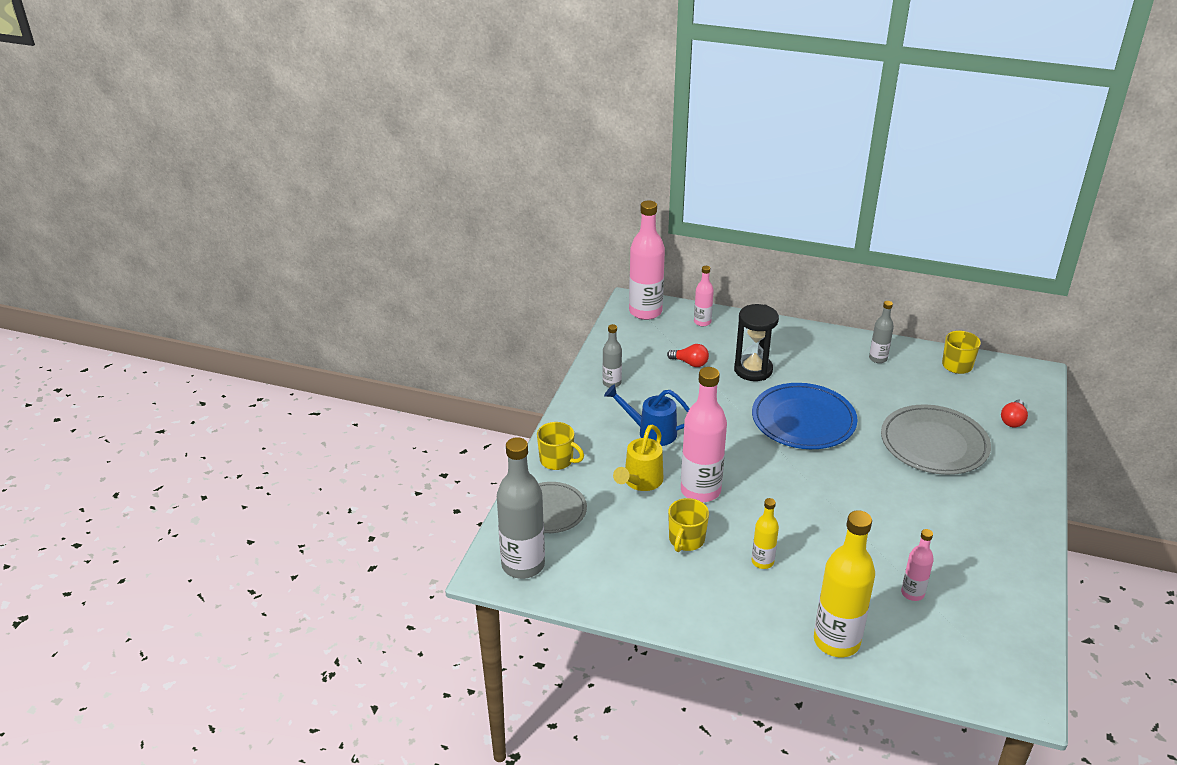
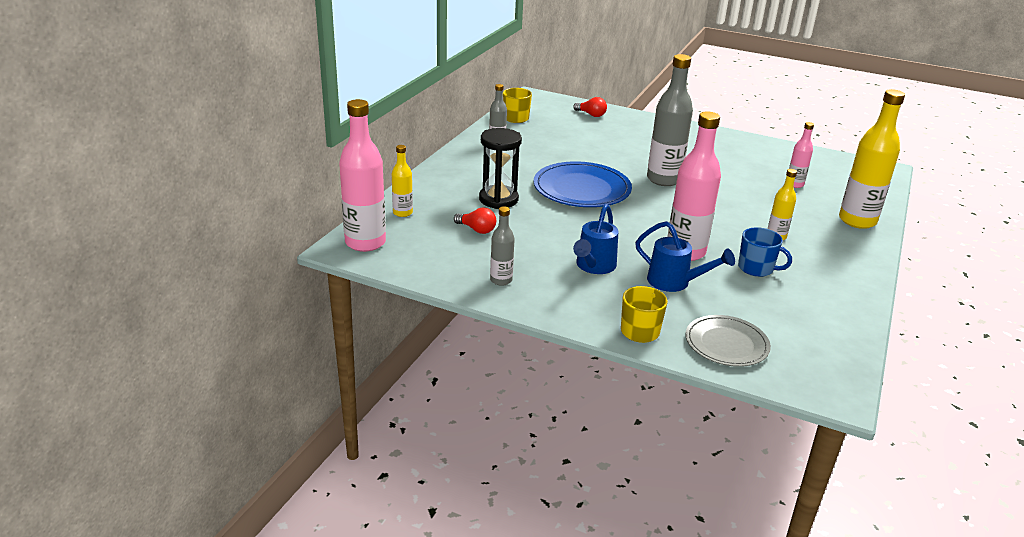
camera: 85 degrees left, 5 degrees down
grey bottle [497,437,545,579] -> grey bottle moved to [647,54,693,186]
yellow watering can [613,425,663,491] -> blue watering can [635,221,735,292]
red light bulb [667,344,709,367] -> red light bulb turned 90 degrees clockwise [454,207,496,234]
yellow mug [668,498,709,552] -> blue mug [738,227,792,277]
pink bottle [694,266,714,326] -> yellow bottle [392,145,413,217]
grey plate [881,405,991,475] -> none

